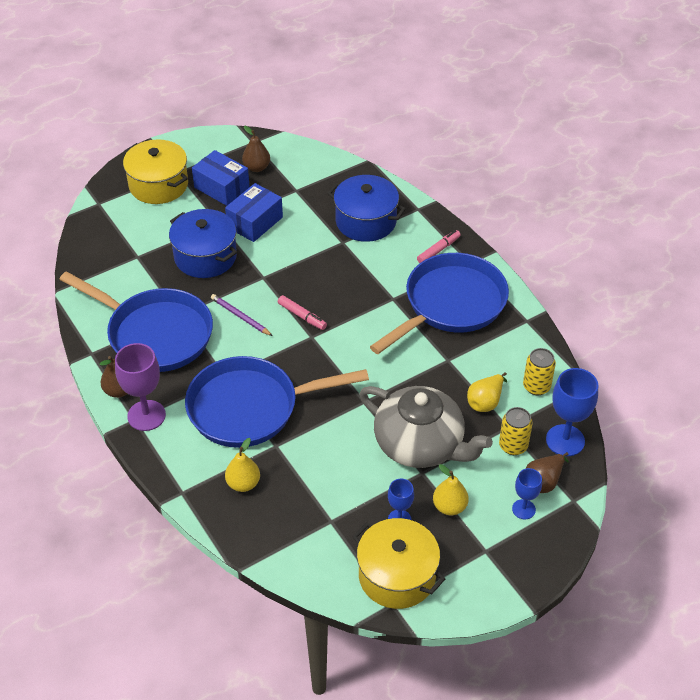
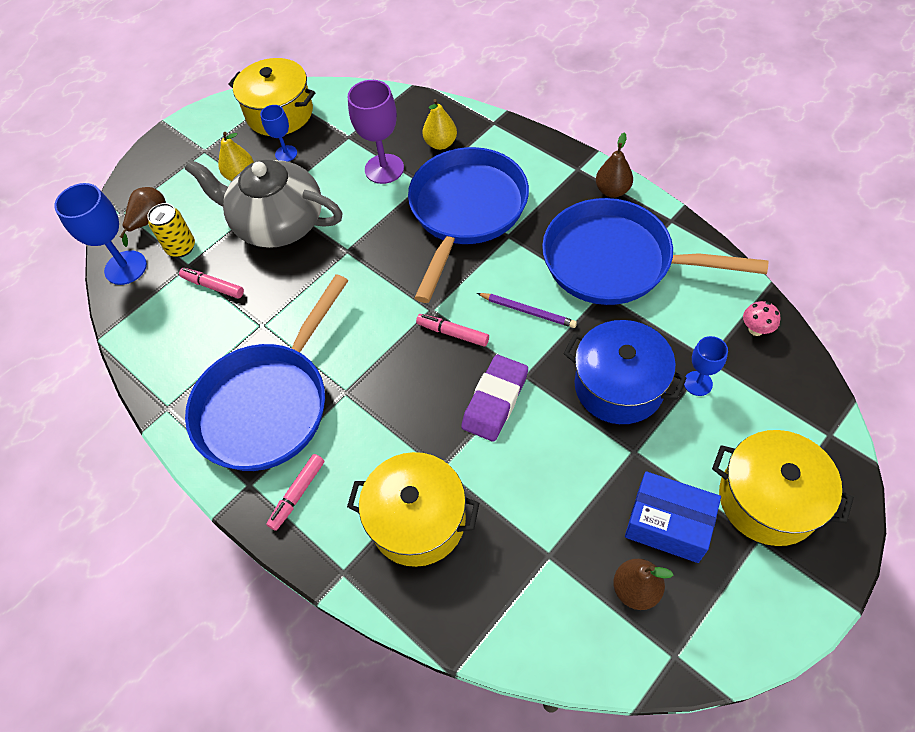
camera: 170 degrees right, 10 degrees up
purple goblet [115,343,166,431] -> purple goblet moved to [348,80,404,184]
blue pan [185,356,369,448] -> blue pan turned 45 degrees counterclockwise [408,147,529,303]
blue box [225,183,283,242] -> none
blue pot [327,175,406,242] -> yellow pot [347,452,479,567]
yellow pear [467,372,507,412] -> pink marker [179,268,244,298]
blue goblet [512,468,542,519] -> blue goblet moved to [684,336,728,396]
yellow can [523,348,556,395] -> none
none -> purple eraser [461,355,528,442]
none -> pink mushroom [743,301,781,336]

